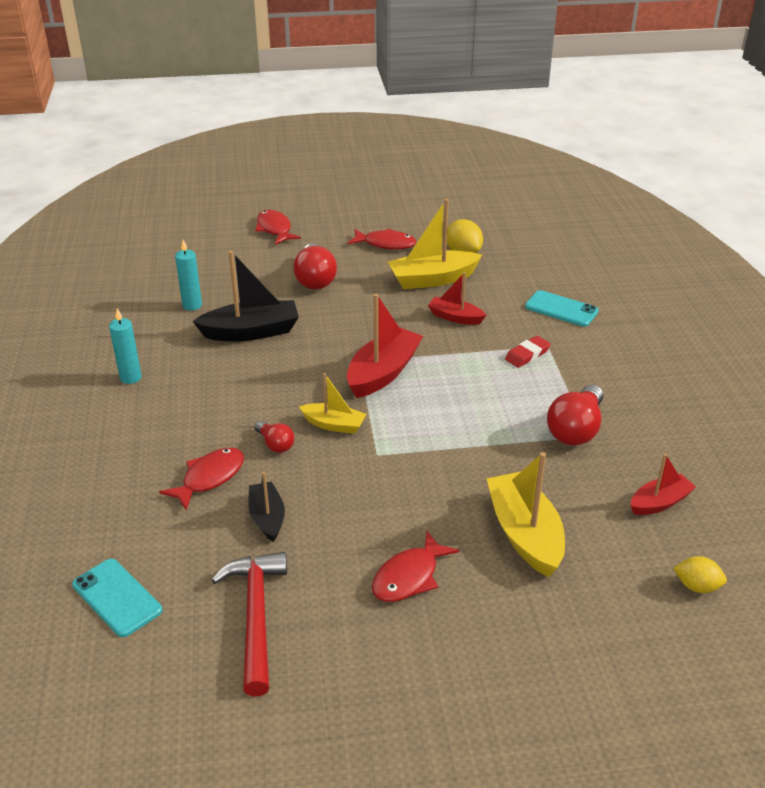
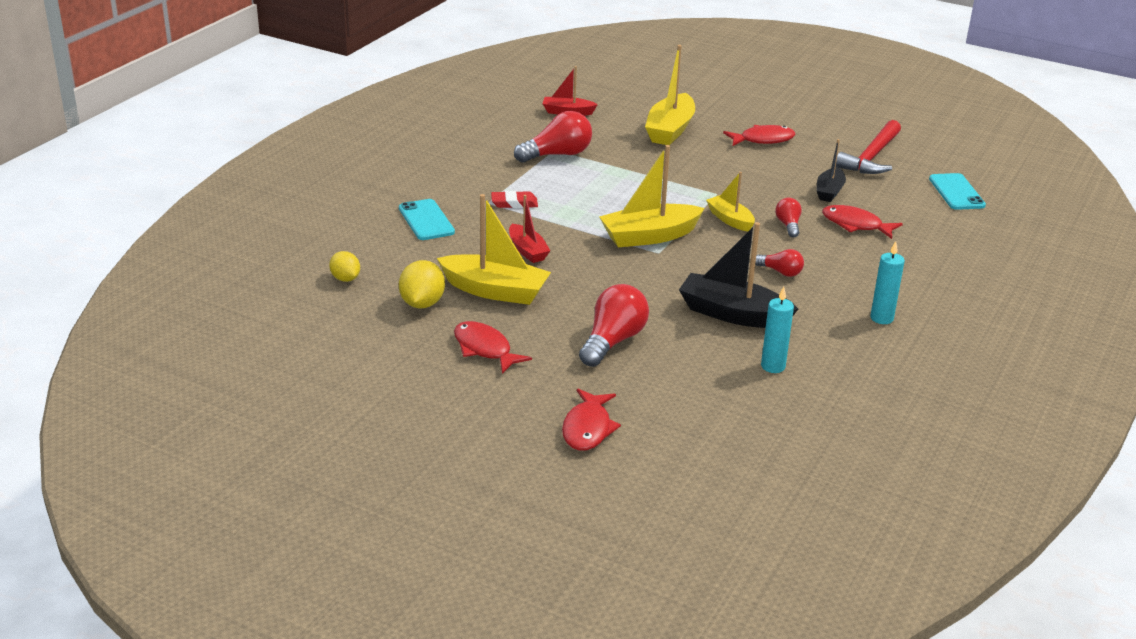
camera: 145 degrees left, 5 degrees down
red fish [159,448,244,510] -> red fish turned 45 degrees clockwise [822,205,903,239]
red boat [347,294,423,398] -> yellow boat [599,145,705,247]
yellow lemon [673,556,727,593] -> yellow lemon moved to [329,251,360,282]
none -> red light bulb [755,249,804,277]

